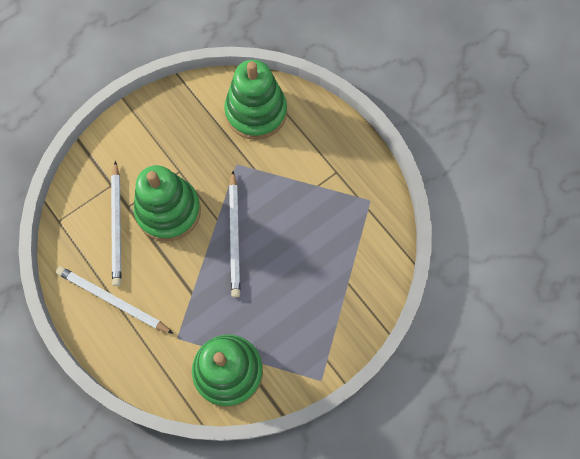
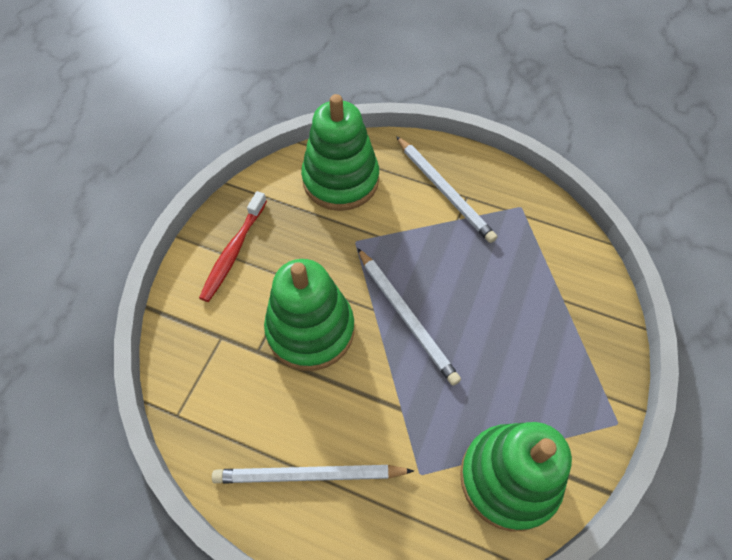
camera: 30 degrees left, 10 degrees down
white pencil [111,161,121,286] -> white pencil moved to [396,136,497,243]
none -> red toothbrush [199,191,267,302]

